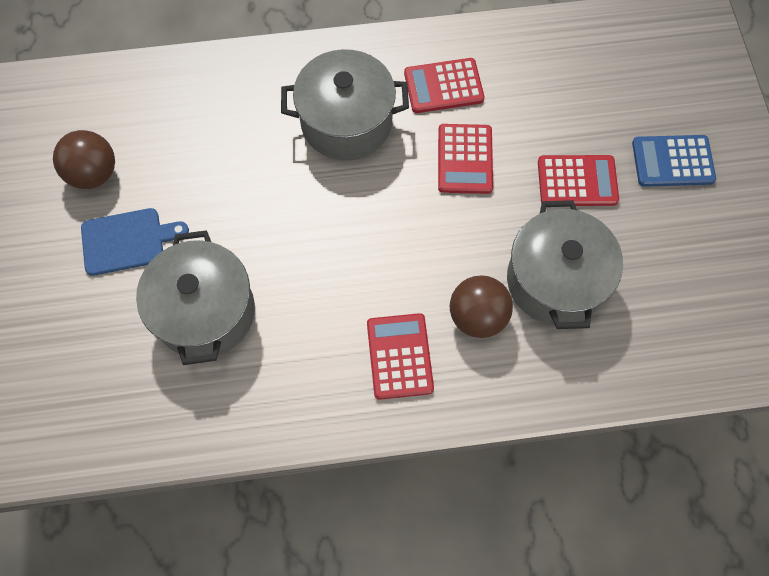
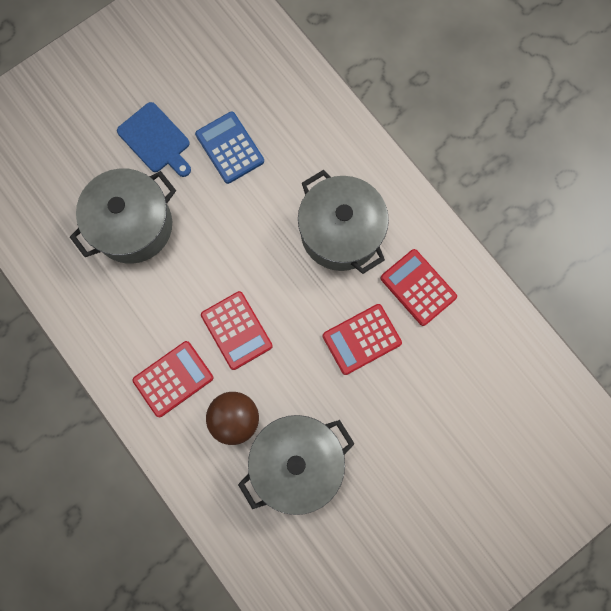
camera: 60 degrees right, 10 degrees up
brown ball [53,130,115,189] -> none
red calculator [538,155,619,206] -> red calculator moved to [201,291,273,370]
blue calculator [632,135,716,187] -> blue calculator moved to [195,111,264,184]

